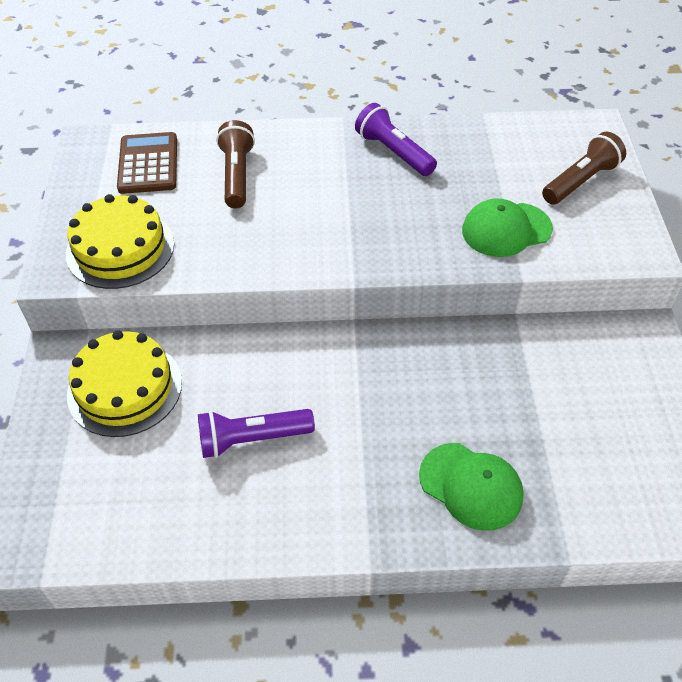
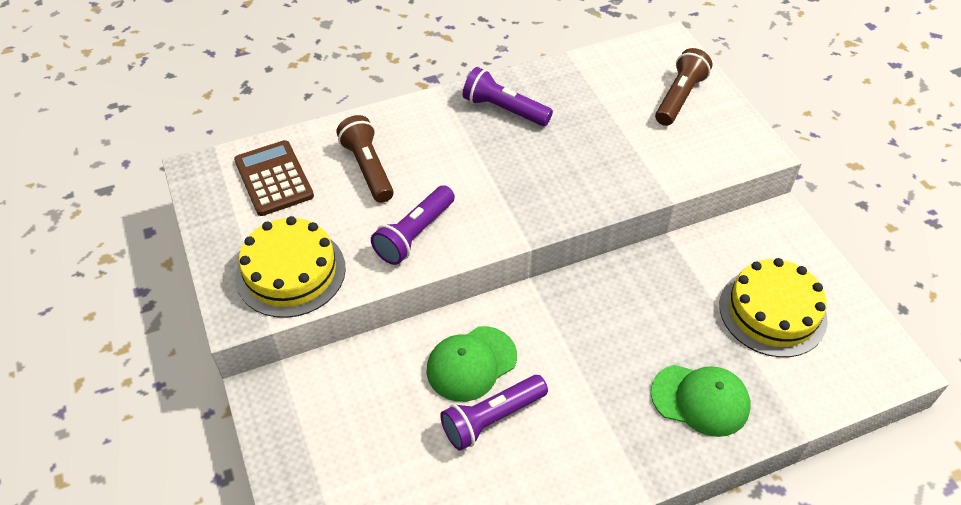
camera: 20 degrees left, 0 degrees up
yellow cake [67,330,182,437] -> yellow cake moved to [719,258,828,357]
green cap [462,198,553,257] -> green cap moved to [426,326,517,402]
none -> purple flashlight [371,185,455,265]

